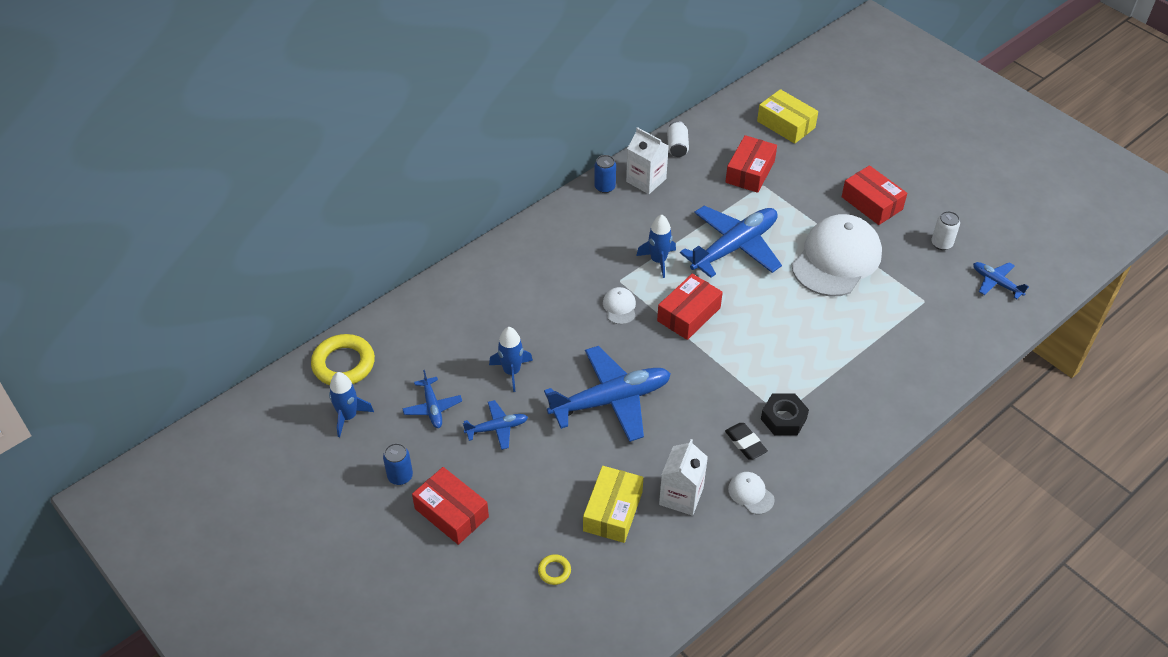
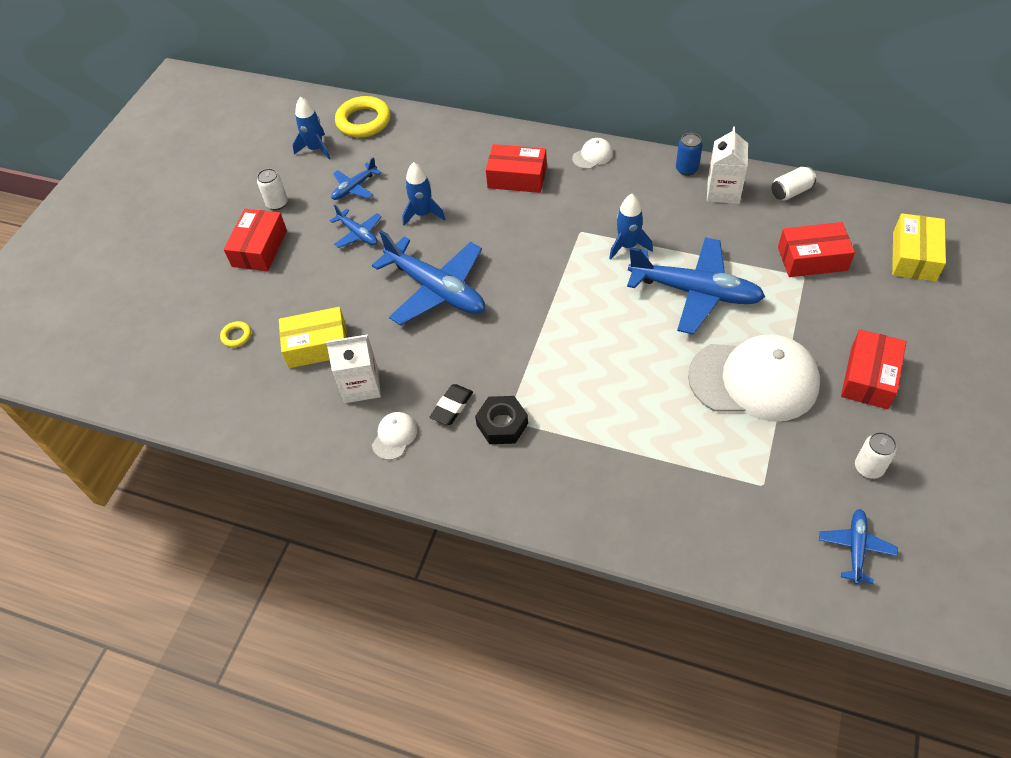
camera: 65 degrees right, 5 degrees up
blue can [383,443,413,485] -> white can [257,168,288,210]
white cap [603,287,636,324] -> white cap moved to [572,138,613,169]
red box [657,274,723,340] -> red box moved to [486,144,547,193]

